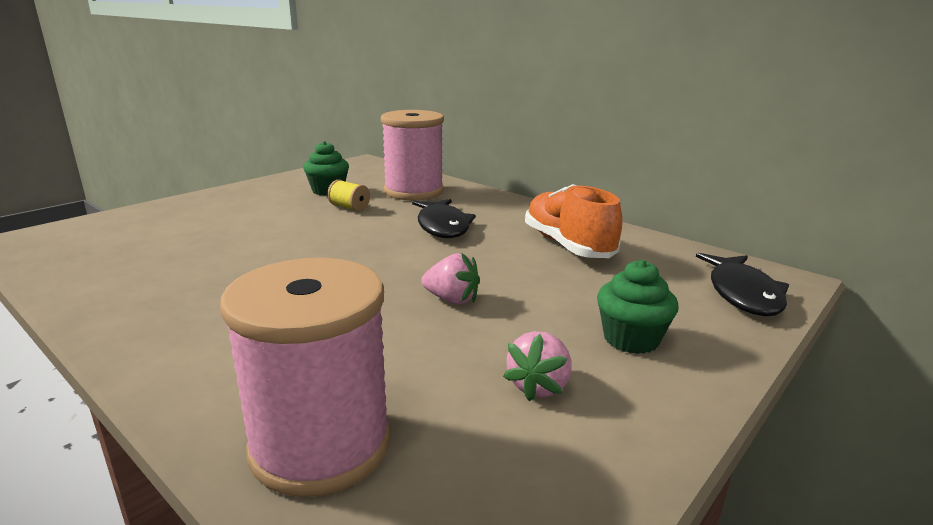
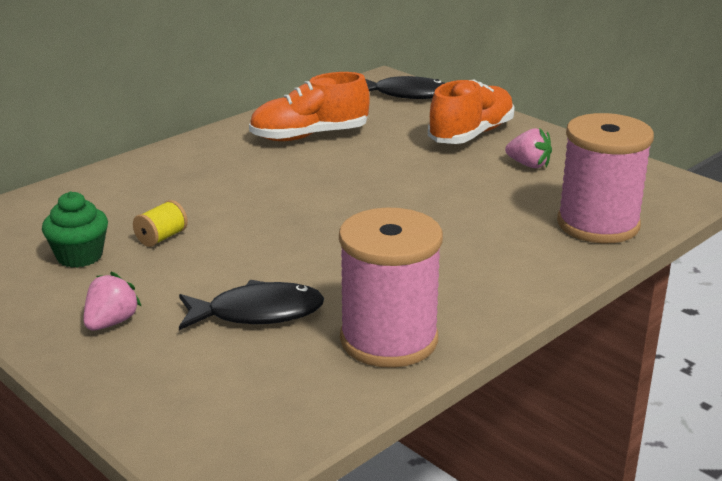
camera: 85 degrees left, 5 degrees up
pink spool [381,110,444,200] -> pink spool moved to [339,208,443,368]
black fish [412,199,476,238] -> black fish moved to [179,280,324,330]
pink strawberry [421,253,480,304] -> pink strawberry moved to [84,272,141,330]
green cupcake [597,260,678,354] -> orange shoe [428,80,515,144]

